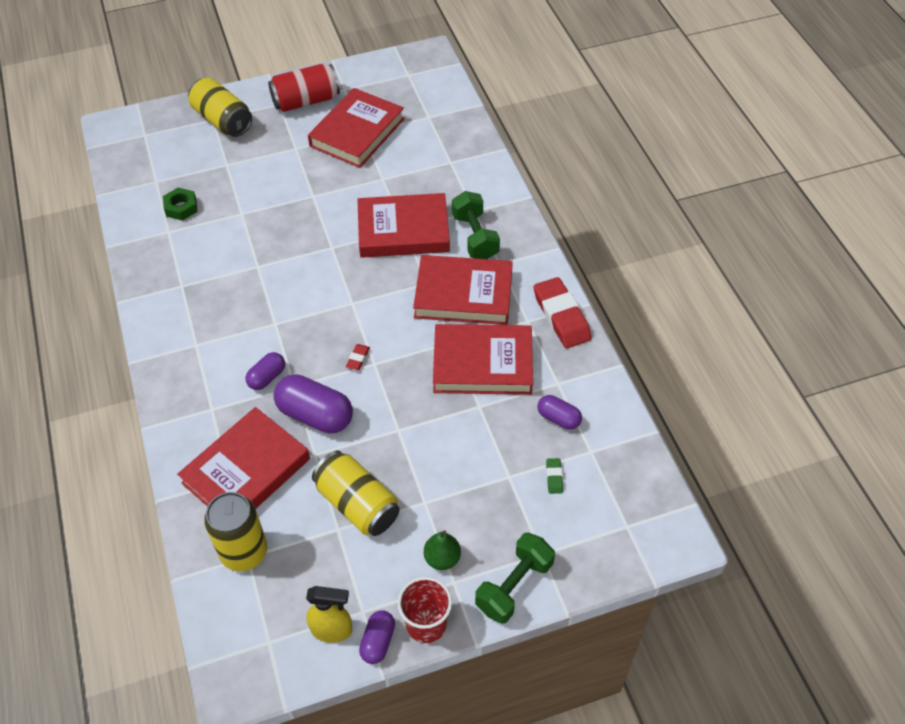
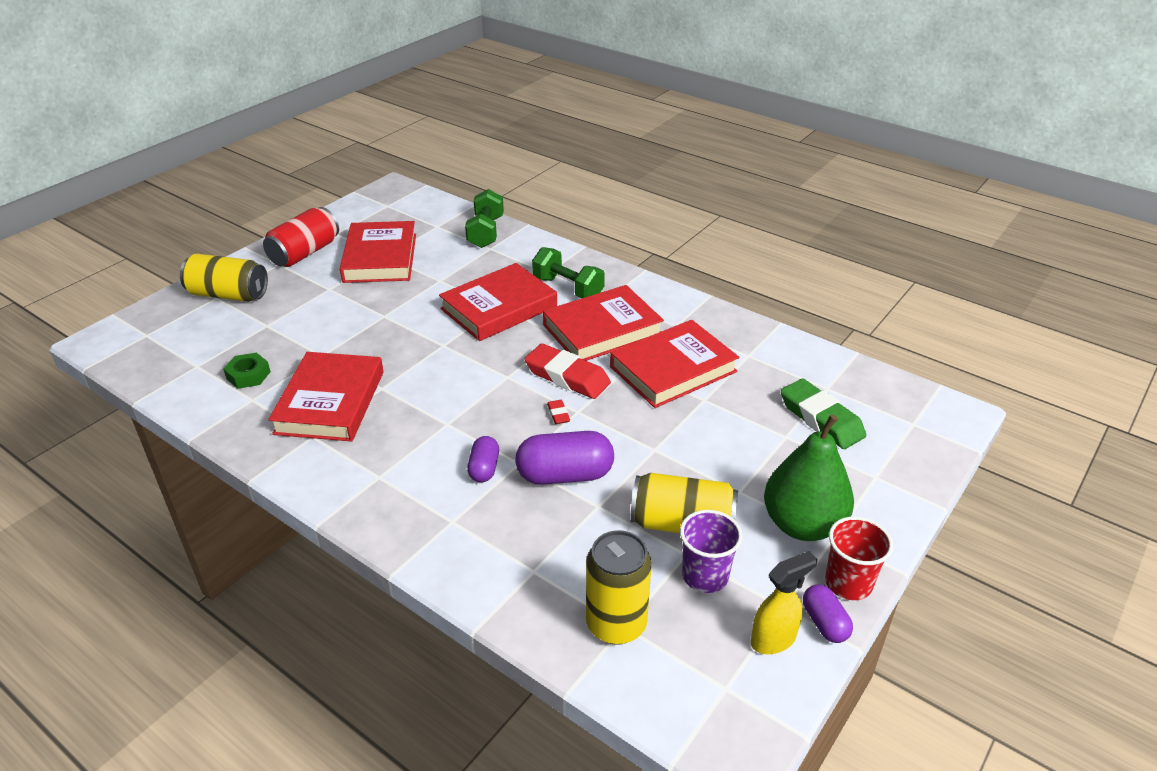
camera: 35 degrees left, 15 degrees down
red book [177,407,310,509] -> red book moved to [268,352,384,442]
green pear [424,530,461,570] -> green pear [764,414,854,541], size x2.05
green dumbbell [475,533,555,624] -> green dumbbell moved to [465,189,504,248]
red eraser [534,277,591,348] -> red eraser moved to [524,344,611,399]
purple capsule [537,395,582,430] -> none
green eraser [546,458,563,494] -> green eraser [781,379,866,449], size x2.34
none -> purple cup [680,510,743,593]

